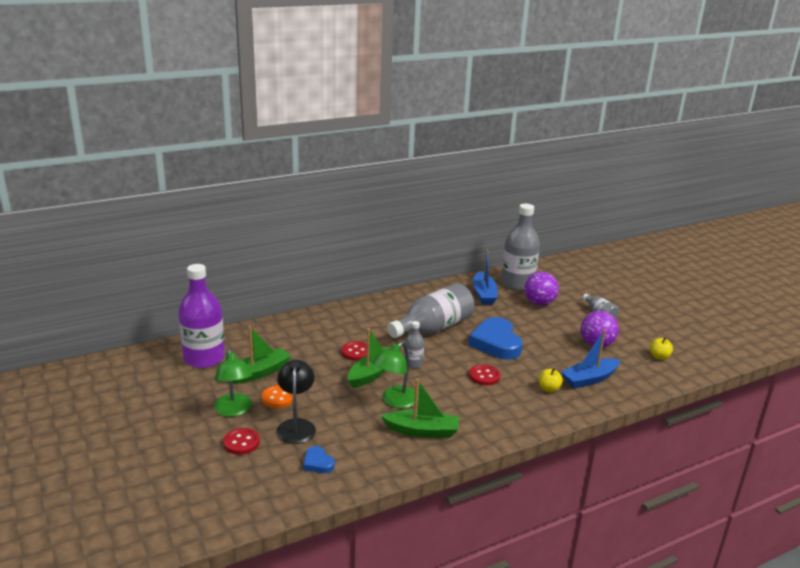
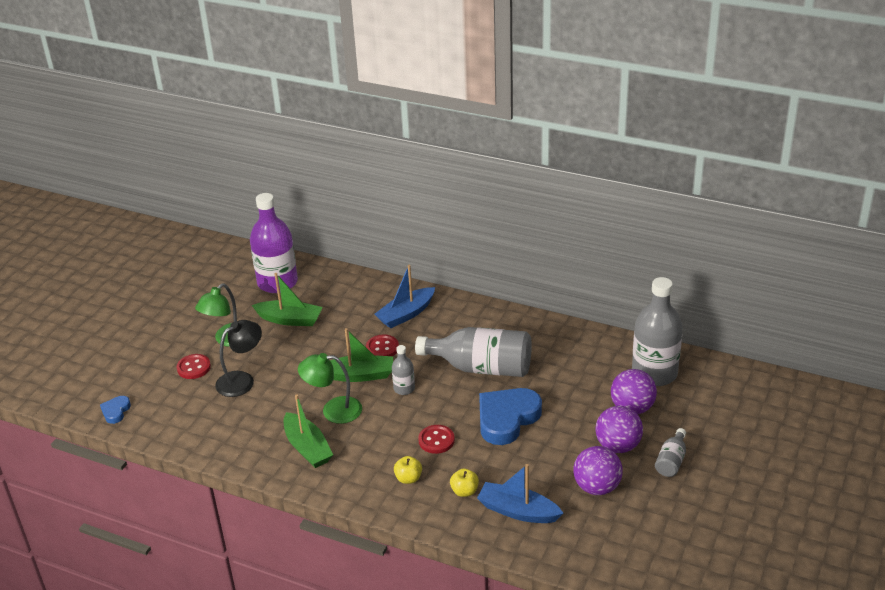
camera: 55 degrees right, 10 degrees up
orange button [262,385,293,408] -> none
blue heart [303,446,335,473] -> blue heart moved to [100,396,131,424]
blue boat [473,250,498,305] -> blue boat moved to [374,265,435,328]
yellow apple [649,337,673,360] -> yellow apple moved to [394,456,422,484]
none -> purple ball [595,406,643,453]

